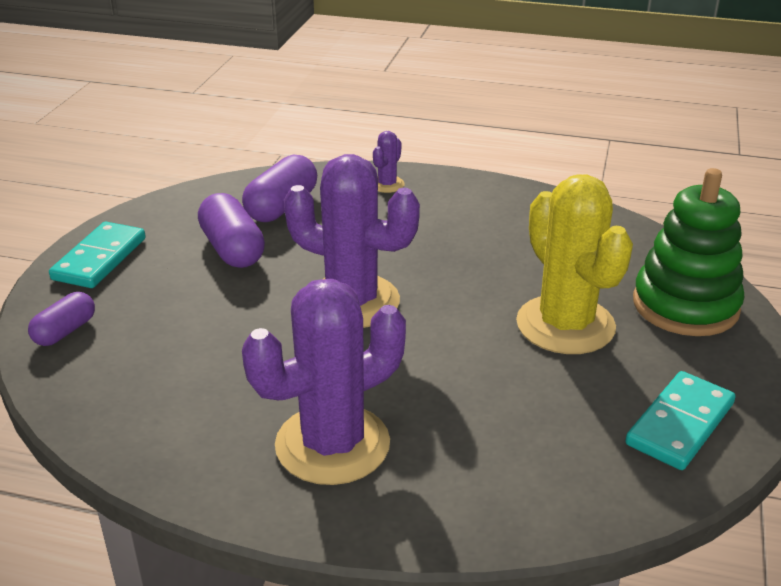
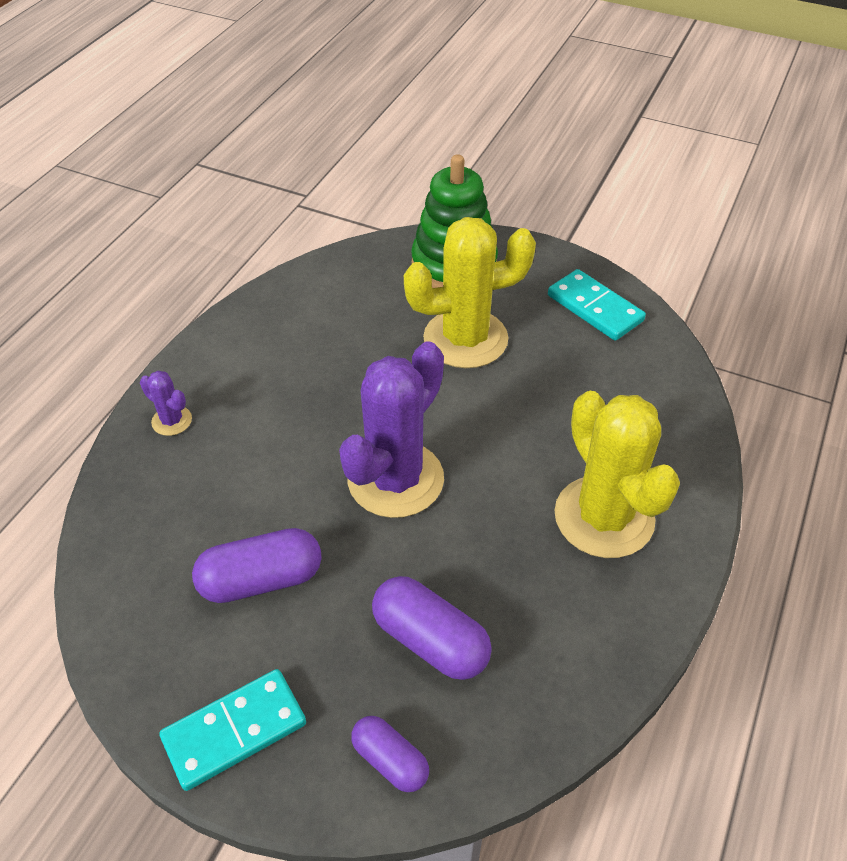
camera: 80 degrees left, 15 degrees up
turquoise domino [49,222,146,288] -> turquoise domino turned 60 degrees counterclockwise [159,669,306,791]
purple capsule [242,155,317,222] -> purple capsule moved to [372,576,492,680]
purple cactus [242,279,406,485] -> yellow cactus [554,391,680,558]

